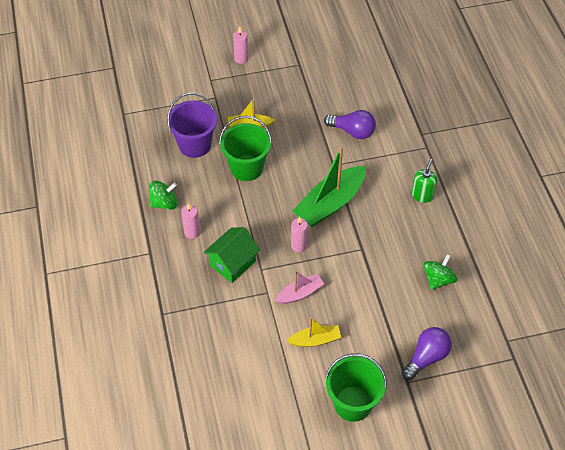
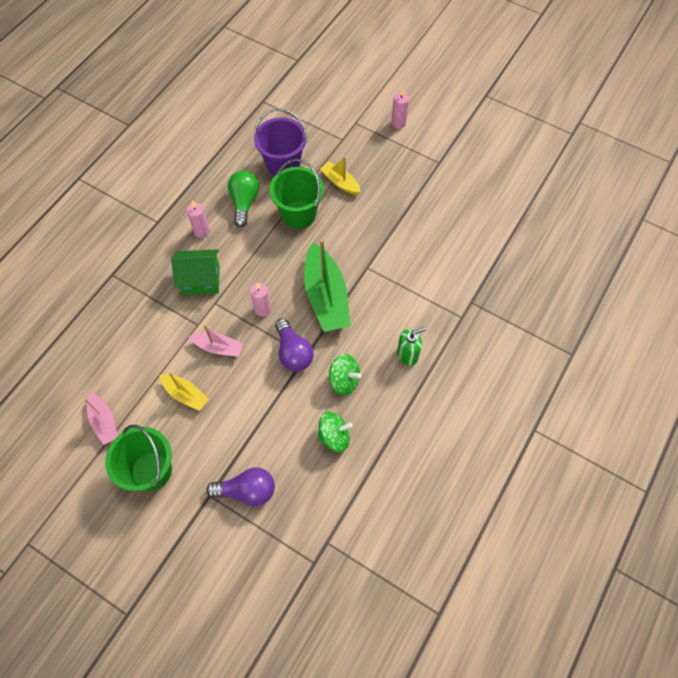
camera: 45 degrees right, 10 degrees up
green spinning top [149,181,177,210] -> green spinning top moved to [329,354,361,395]
green boat [293,147,366,227] -> green boat turned 105 degrees counterclockwise [304,239,351,332]
purple light bulb [324,110,376,139] -> purple light bulb moved to [275,318,314,371]
none -> pink boat [84,393,118,445]
none -> green light bulb [228,171,259,227]

